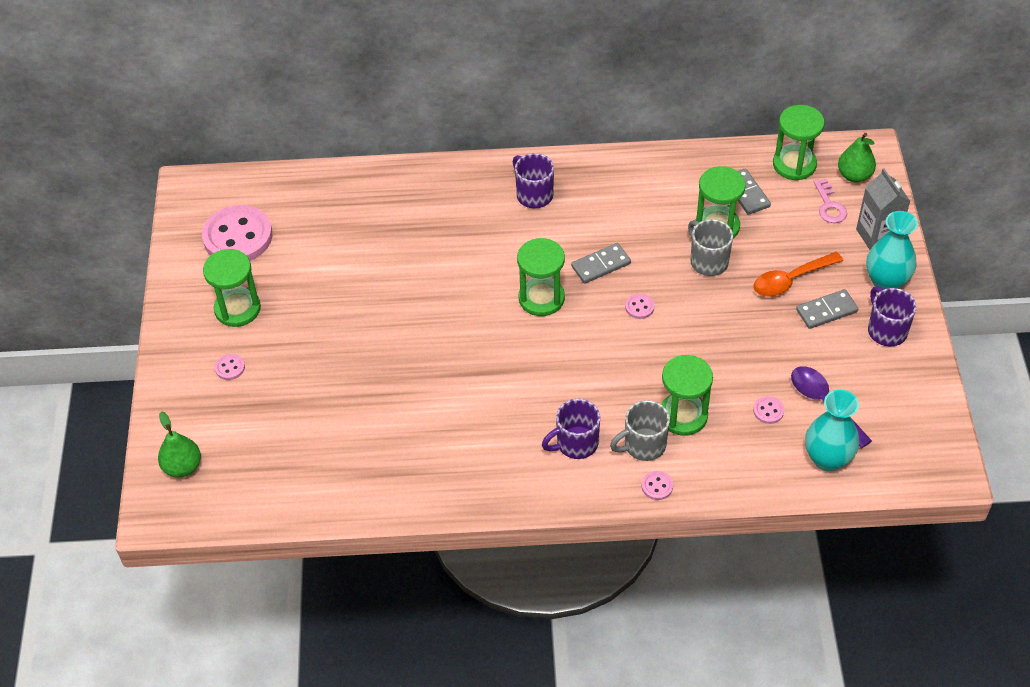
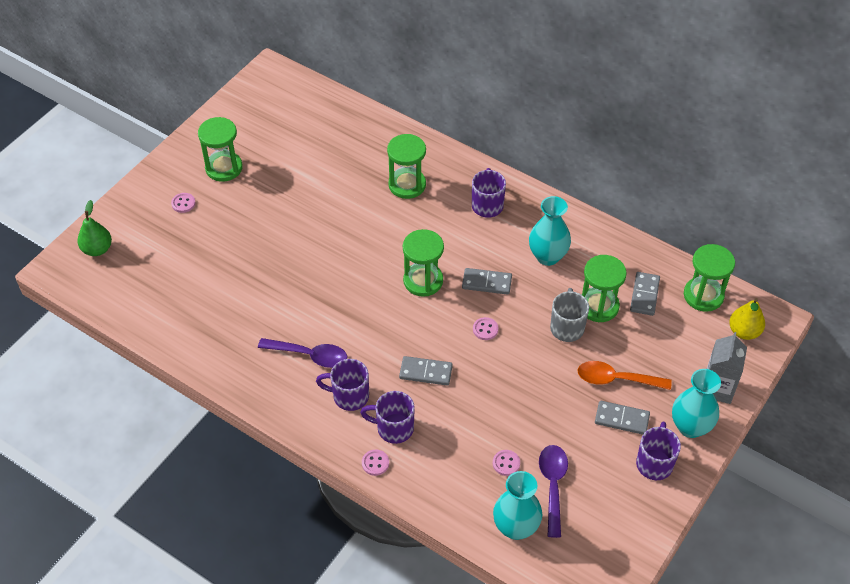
camera: 35 degrees right, 0 degrees up
pink button [202,205,272,261] -> none
grey mug [610,400,670,461] -> purple mug [360,391,415,444]
green hourglass [661,355,713,436] -> green hourglass moved to [387,134,426,199]
pink key [813,179,847,223] -> none
green pear [838,133,876,182] -> yellow pear [729,298,765,340]
none -> purple spoon [258,338,348,368]
none -> grey domino [399,356,453,386]
none -> turquoise vase [529,196,571,266]

